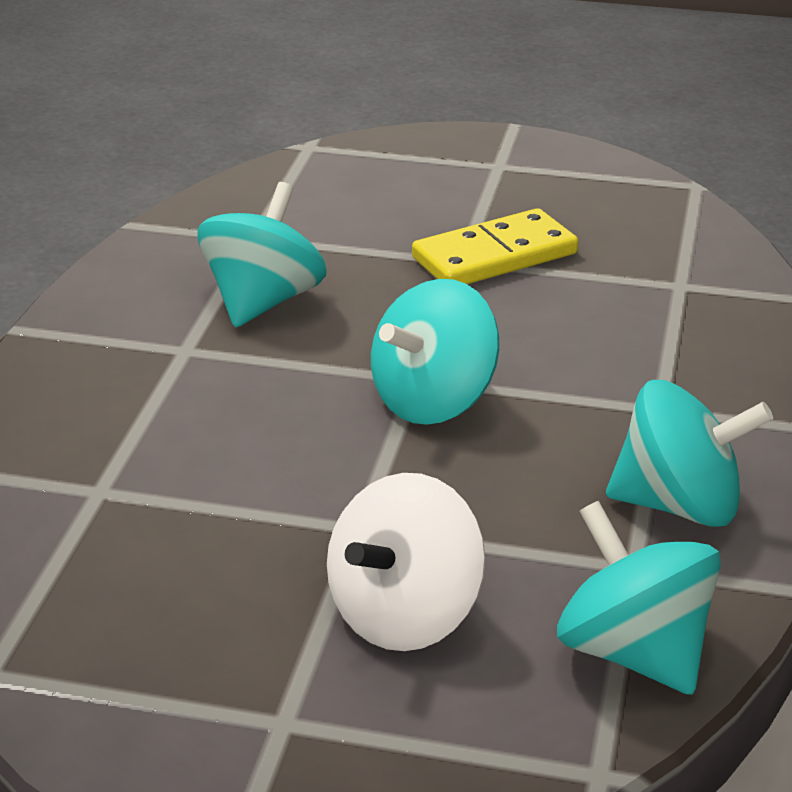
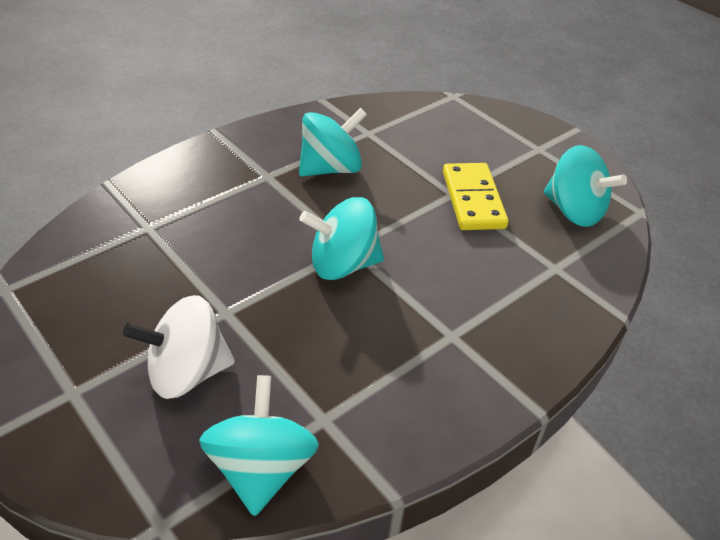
camera: 35 degrees right, 10 degrees up
yellow domino [412,208,578,284] -> yellow domino turned 75 degrees clockwise [443,163,508,230]
turquoise spinning top [606,380,773,527] -> turquoise spinning top moved to [544,145,627,227]

